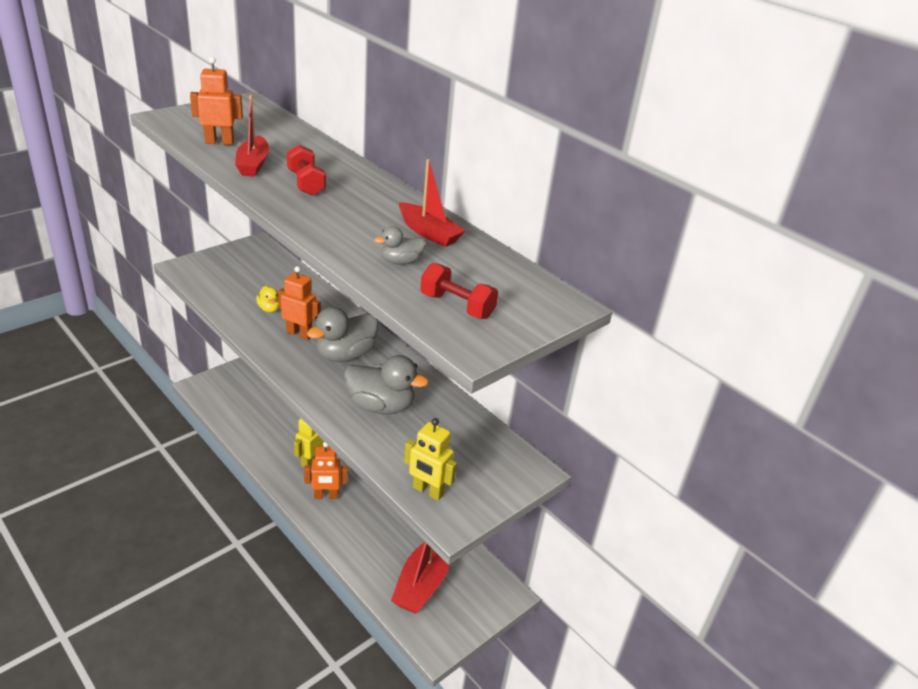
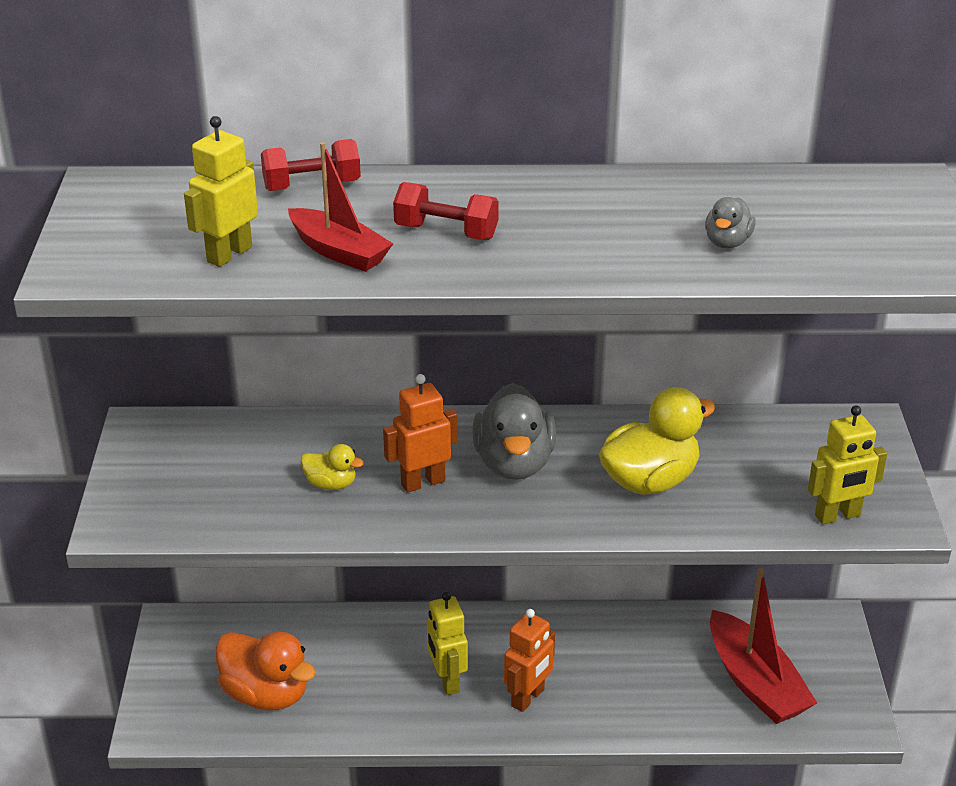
camera: 45 degrees left, 0 degrees up
orange robot [190,57,243,145] -> yellow robot [184,116,258,267]
grey duck [344,355,429,415] -> yellow duck [599,387,715,495]
red boat [399,159,465,247] -> none
red dumbbell [421,263,498,319] -> red dumbbell moved to [261,139,361,191]
none -> orange duck [216,632,316,710]

